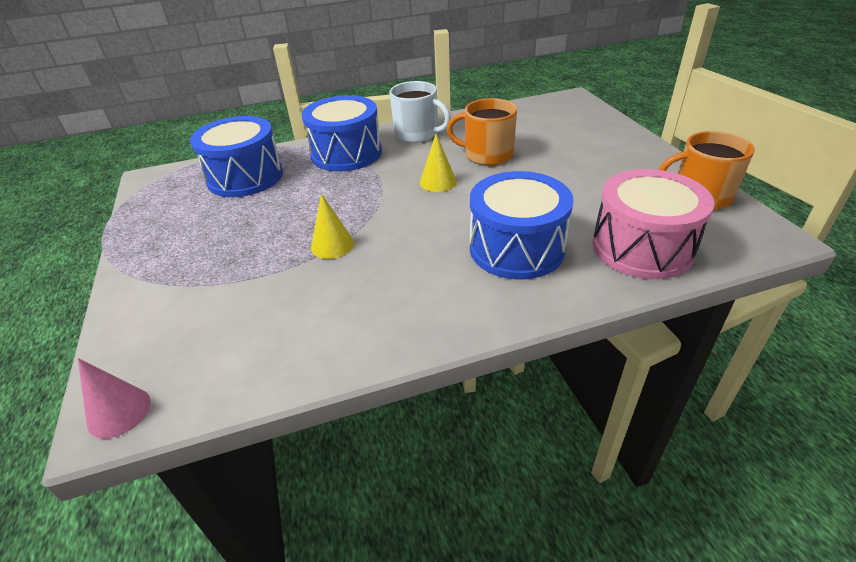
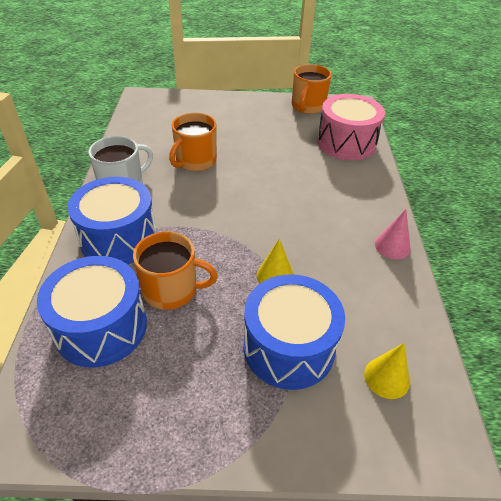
camera: 75 degrees left, 5 degrees up
pink cone [78,358,150,439] -> pink cone moved to [375,209,411,259]
yellow cone [420,134,457,192] -> yellow cone moved to [364,343,410,399]
blue drum [470,171,574,279] -> blue drum moved to [243,274,345,390]
none -> orange mug [133,231,218,310]

